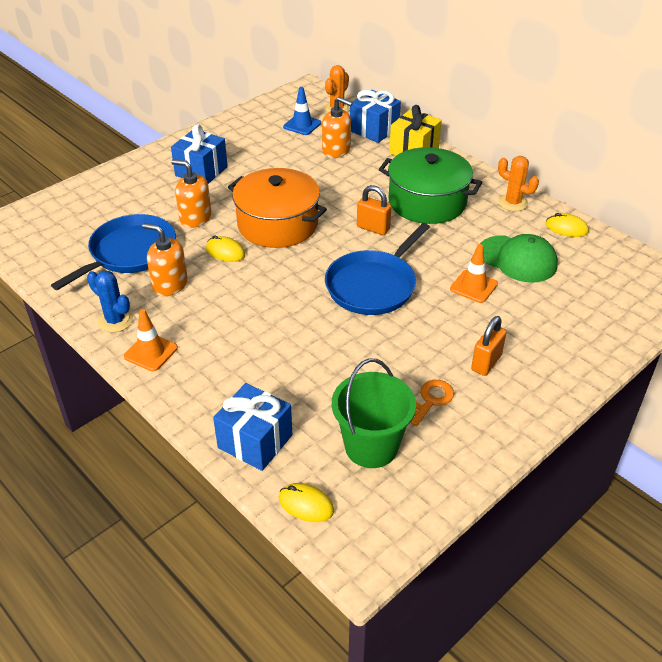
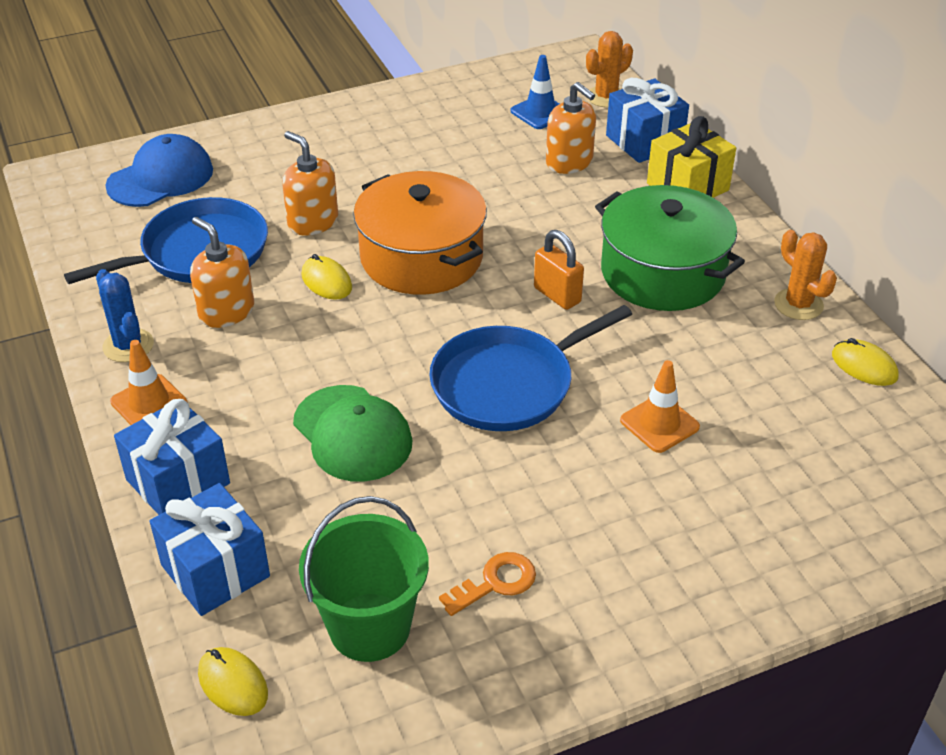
camera: 20 degrees right, 0 degrees up
blue gift [171,124,228,184] -> blue gift moved to [114,399,230,515]
orange padlock [471,316,507,376] -> none
green cap [480,234,558,283] -> green cap moved to [293,385,412,482]
none -> blue cap [105,134,213,207]

